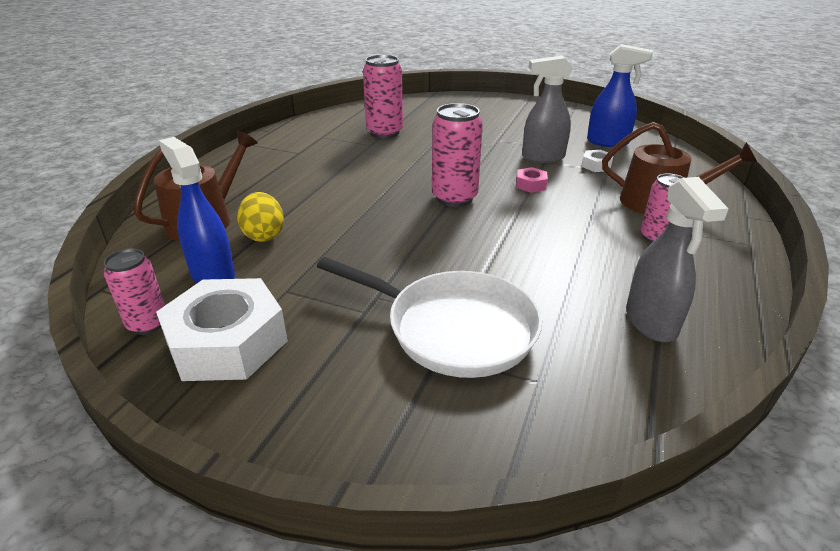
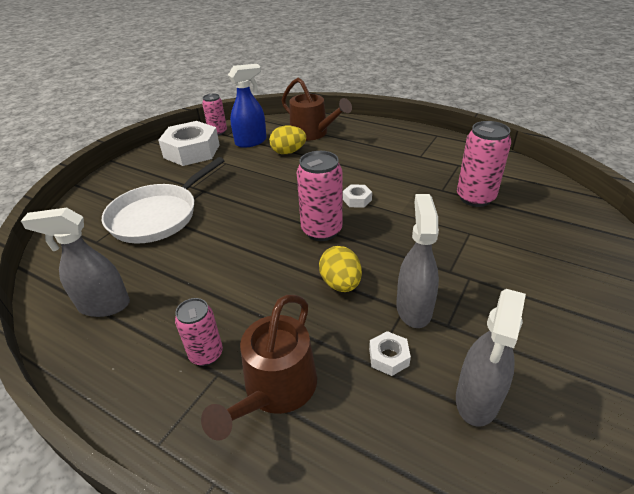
camera: 100 degrees right, 5 degrees up
pink nut [516,167,548,193] -> yellow egg [319,246,362,292]
blue spray bottle [587,44,653,147] -> grey spray bottle [456,289,526,427]
none -> white nut [343,184,372,208]

